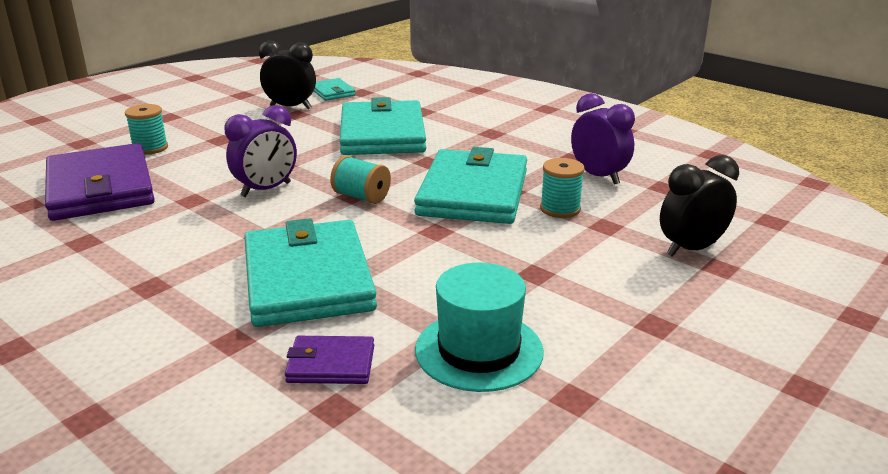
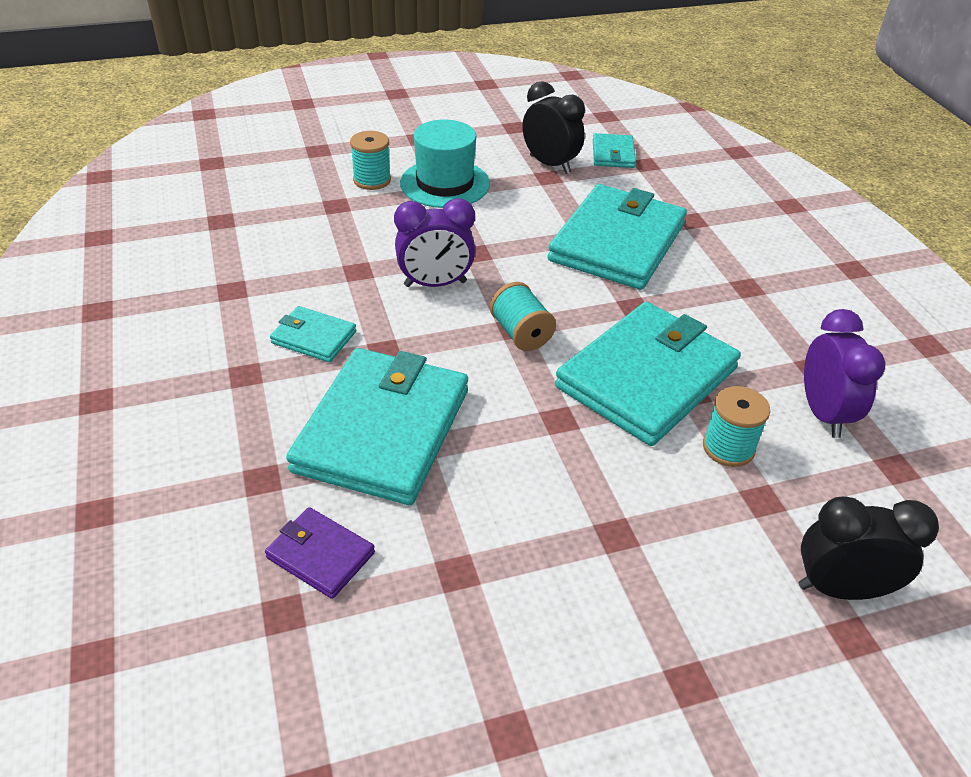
camera: 30 degrees right, 15 degrees up
purple wallet [45,143,155,221] -> none
turquoise hat [415,263,544,392] -> turquoise hat moved to [400,120,490,208]
none -> turquoise wallet [270,306,356,362]

